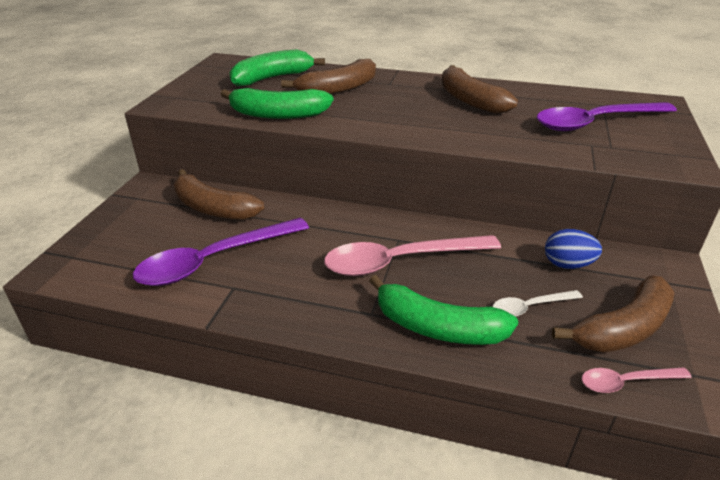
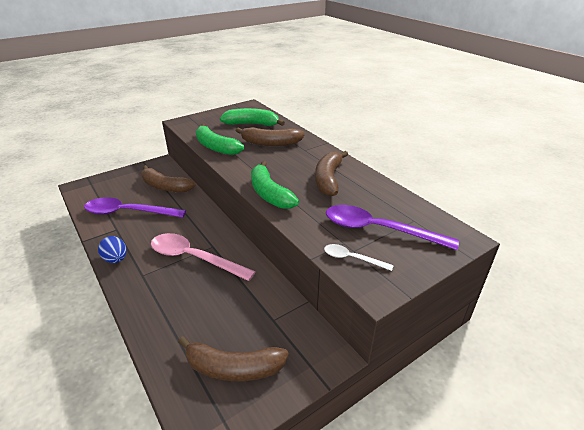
camera: 40 degrees right, 0 degrees up
brown banana [174,169,264,220] -> brown banana turned 45 degrees counterclockwise [142,165,195,192]
green banana [369,275,518,345] -> green banana moved to [251,161,299,209]
white spoon [493,290,583,317] -> white spoon moved to [324,244,394,271]
blue egg [545,229,602,269] -> blue egg moved to [98,236,127,263]
pink spoon [581,367,692,393] -> none

